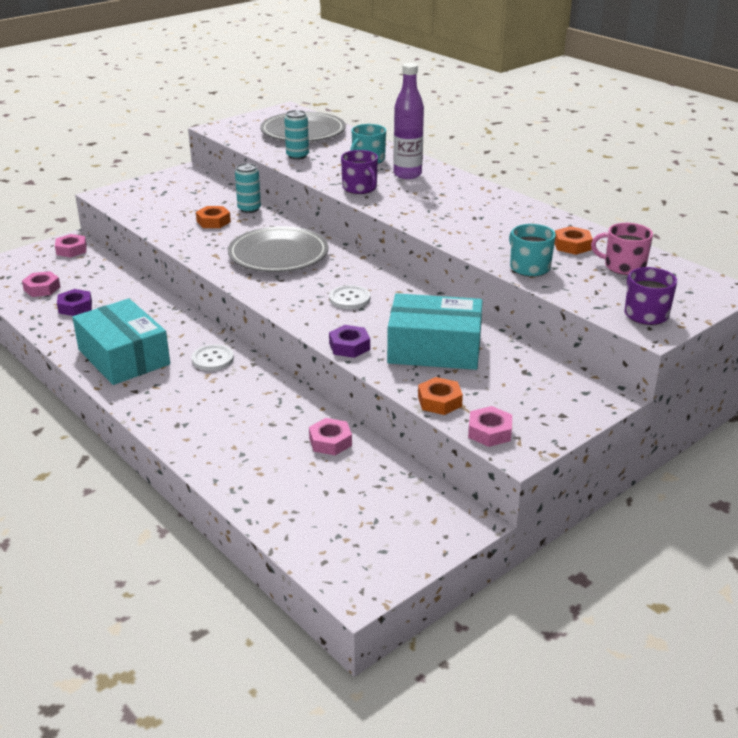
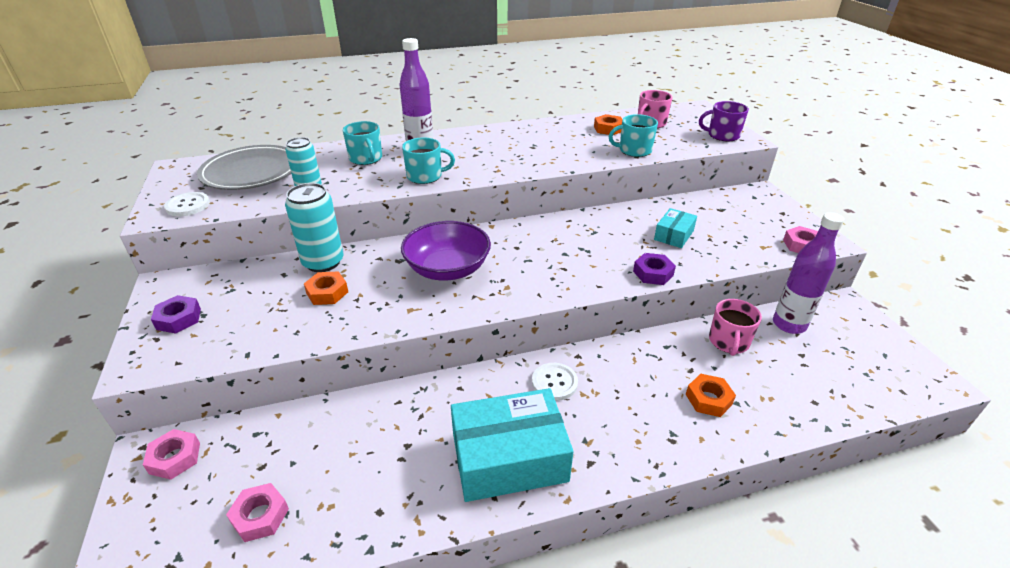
camera: 65 degrees left, 5 degrees up
purple nut [57,289,92,316] -> purple nut moved to [151,295,201,334]
grey plate [228,226,328,272] -> purple bowl [401,221,491,281]
turquoise can [235,163,261,213] -> turquoise can [285,183,343,272], size x1.53
pink nut [309,418,352,455] -> pink mug [709,299,762,356]
white button [329,285,370,309] -> white button moved to [164,192,210,216]
purple mug [341,150,378,194] -> turquoise mug [402,138,455,184]
turquoise box [387,293,483,370] -> turquoise box [654,208,697,248], size x0.50
orange nut [418,377,463,415] -> orange nut moved to [686,374,736,417]
none -> purple bottle [773,212,844,334]

